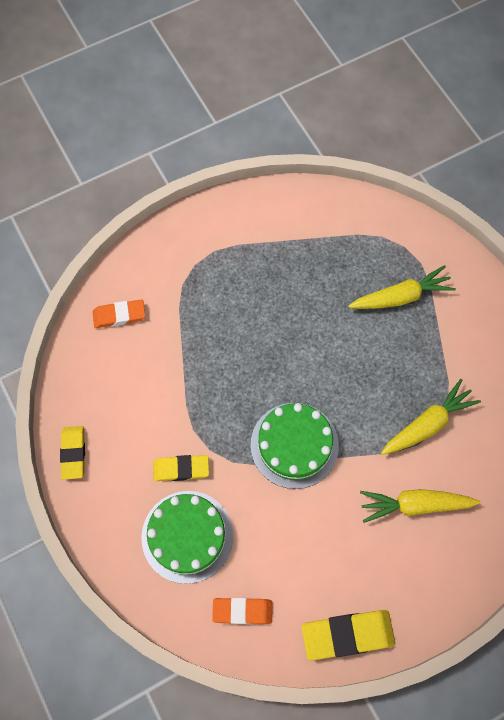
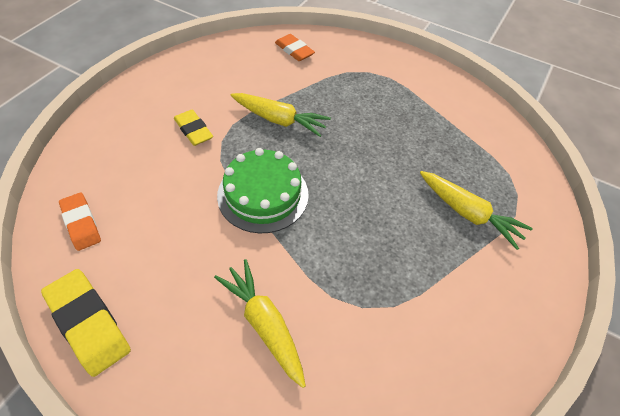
camera: 55 degrees right, 15 degrees down
yellow eraser [60,426,85,480] -> none
green cake [141,491,233,584] -> none
yellow carrot [381,379,481,455] -> yellow carrot moved to [231,93,331,137]

